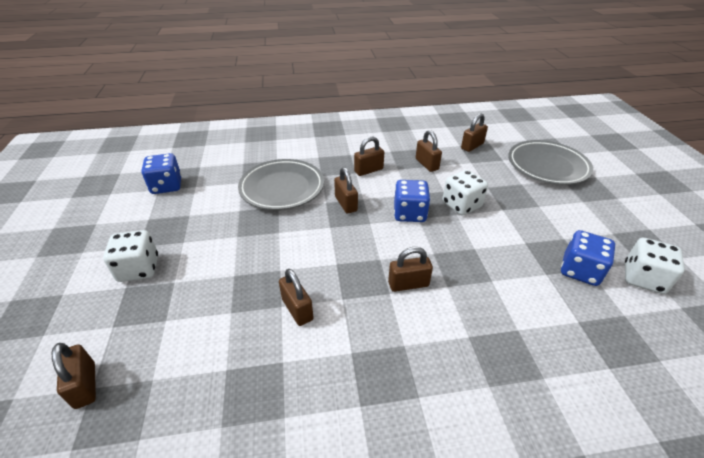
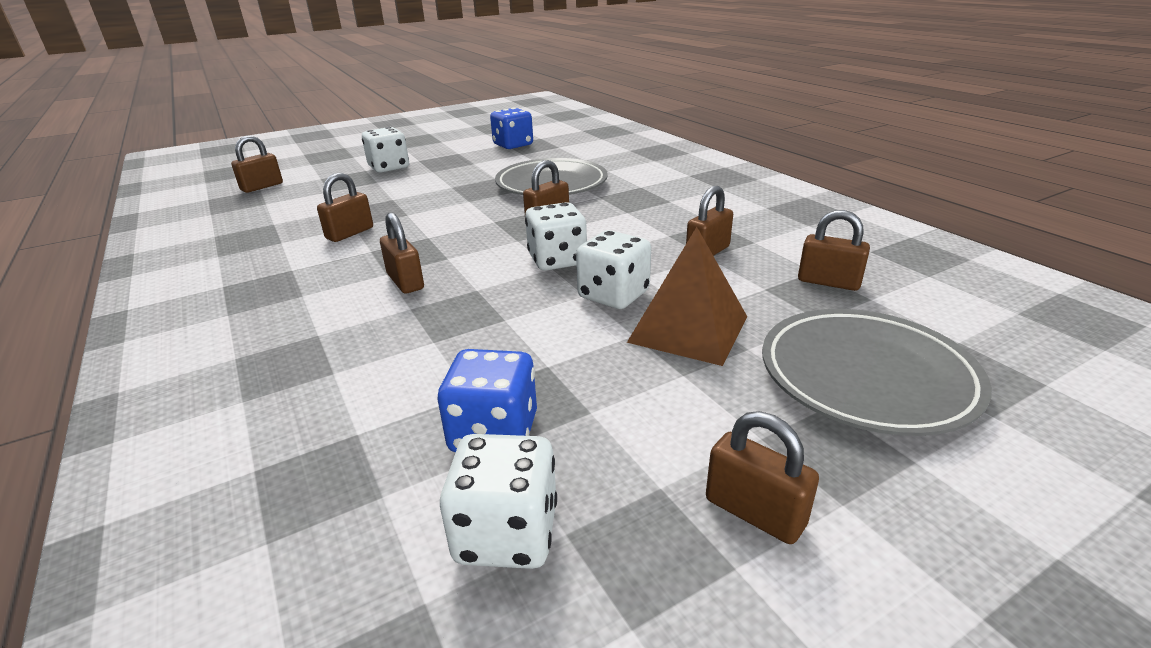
camera: 70 degrees right, 10 degrees down
brown padlock [354,136,384,176] -> brown padlock moved to [706,411,819,544]
blue dice [394,180,430,222] -> white dice [525,202,587,271]
none -> brown pyramid [627,227,747,366]

